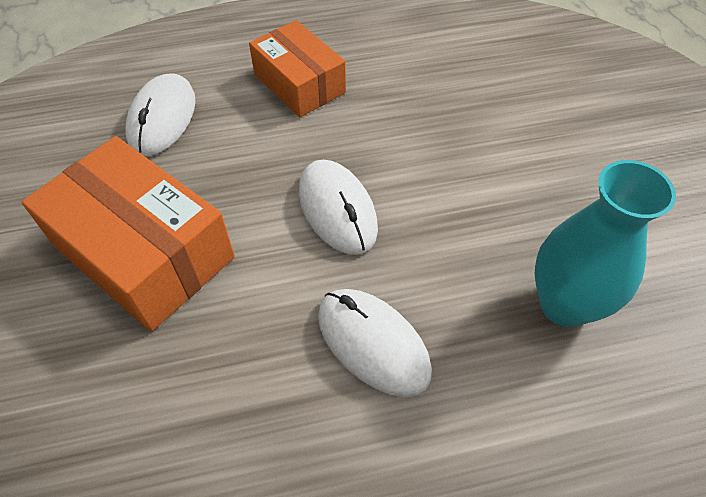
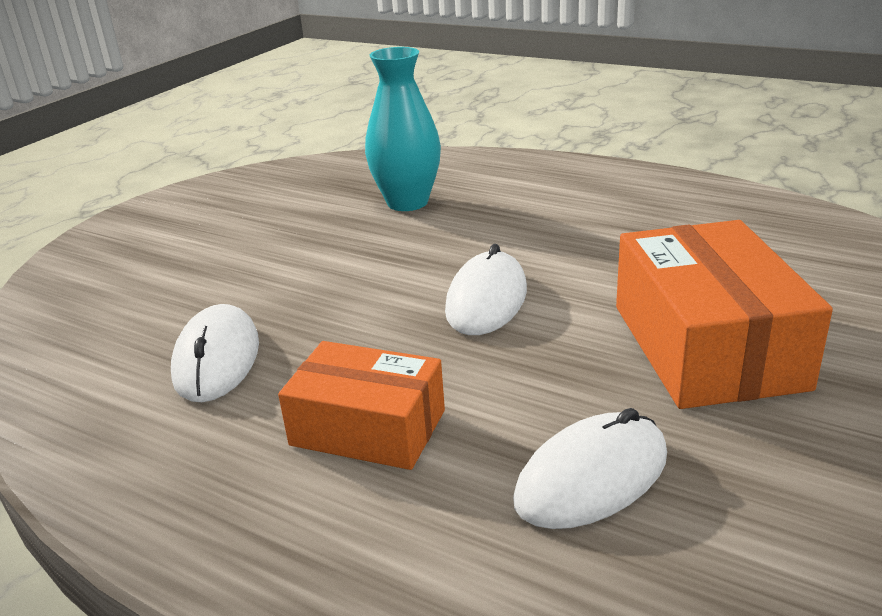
camera: 135 degrees left, 25 degrees down
orange box [249,20,346,117] -> orange box turned 75 degrees counterclockwise [278,341,445,470]
white mouse [318,289,432,397] -> white mouse moved to [171,304,259,402]

